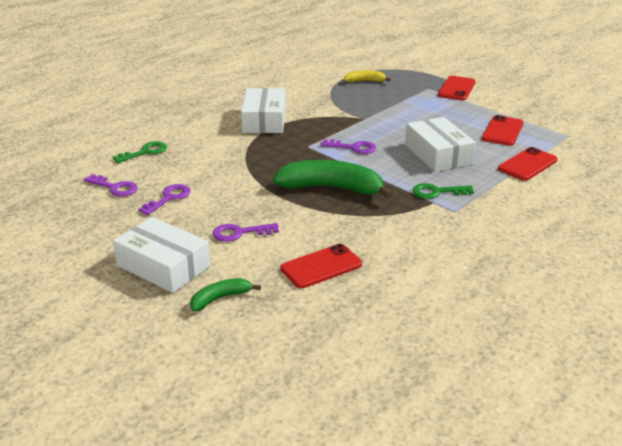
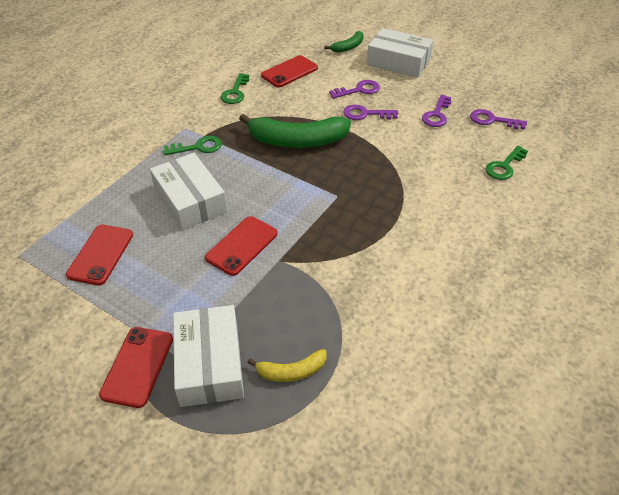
camera: 170 degrees right, 15 degrees up
white box [241,88,286,133] -> white box moved to [173,305,244,407]
purple key [321,139,376,154] -> purple key moved to [343,105,398,120]
red phone [498,147,558,181] -> red phone moved to [205,216,278,276]
none -> green key [220,73,249,104]

